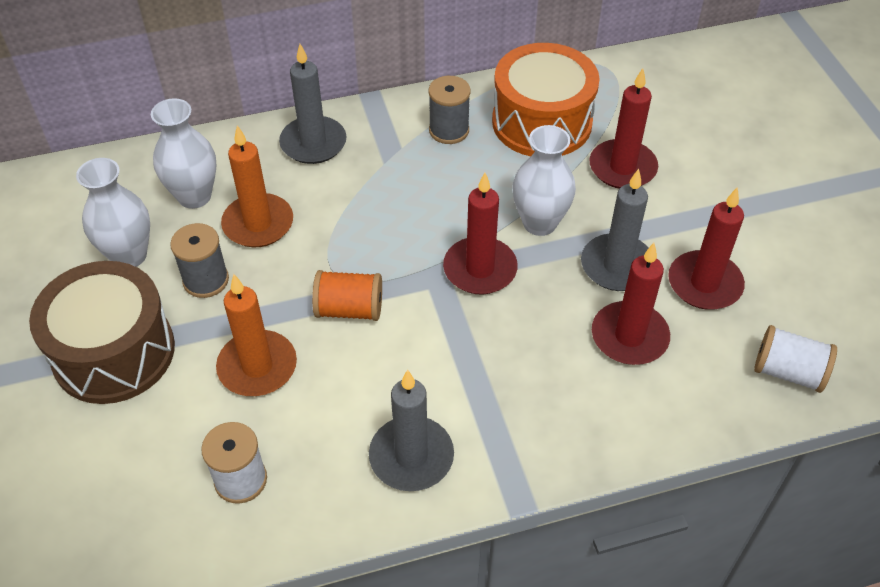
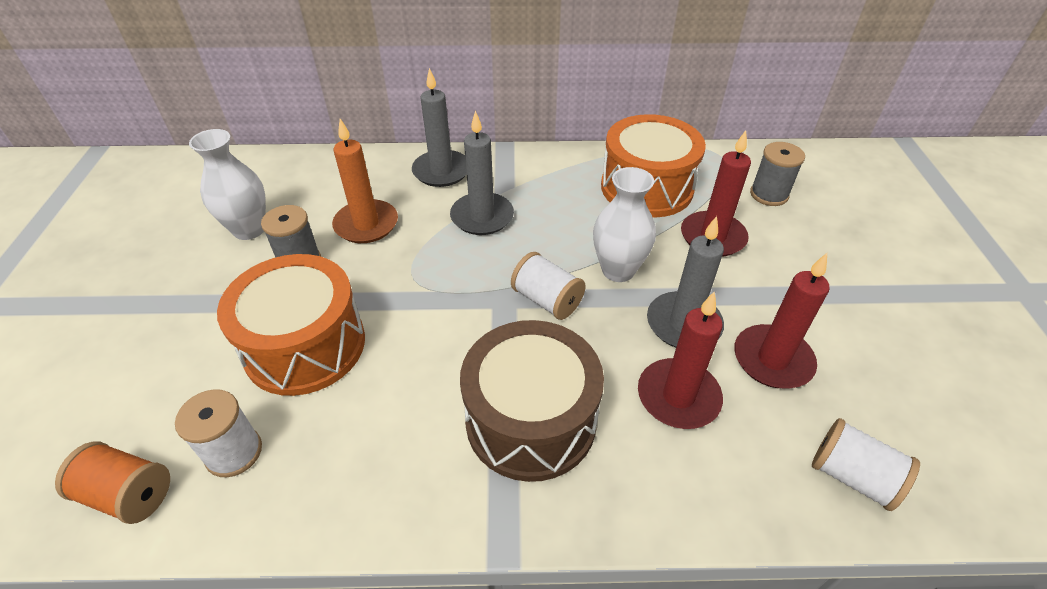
camera: 15 degrees right, 5 degrees down
brown drum [29,261,175,404] -> brown drum moved to [460,320,604,482]
white vase [151,98,216,209] -> none
orange candle [216,274,297,396] -> orange drum [217,254,365,396]
orange spool [312,270,382,321] -> orange spool moved to [55,442,170,524]
grey candle [369,370,454,491] -> grey candle moved to [450,110,514,235]
grey spool [428,76,470,144] -> grey spool moved to [750,142,805,206]
red candle [443,173,518,295] -> white spool [511,252,586,320]

